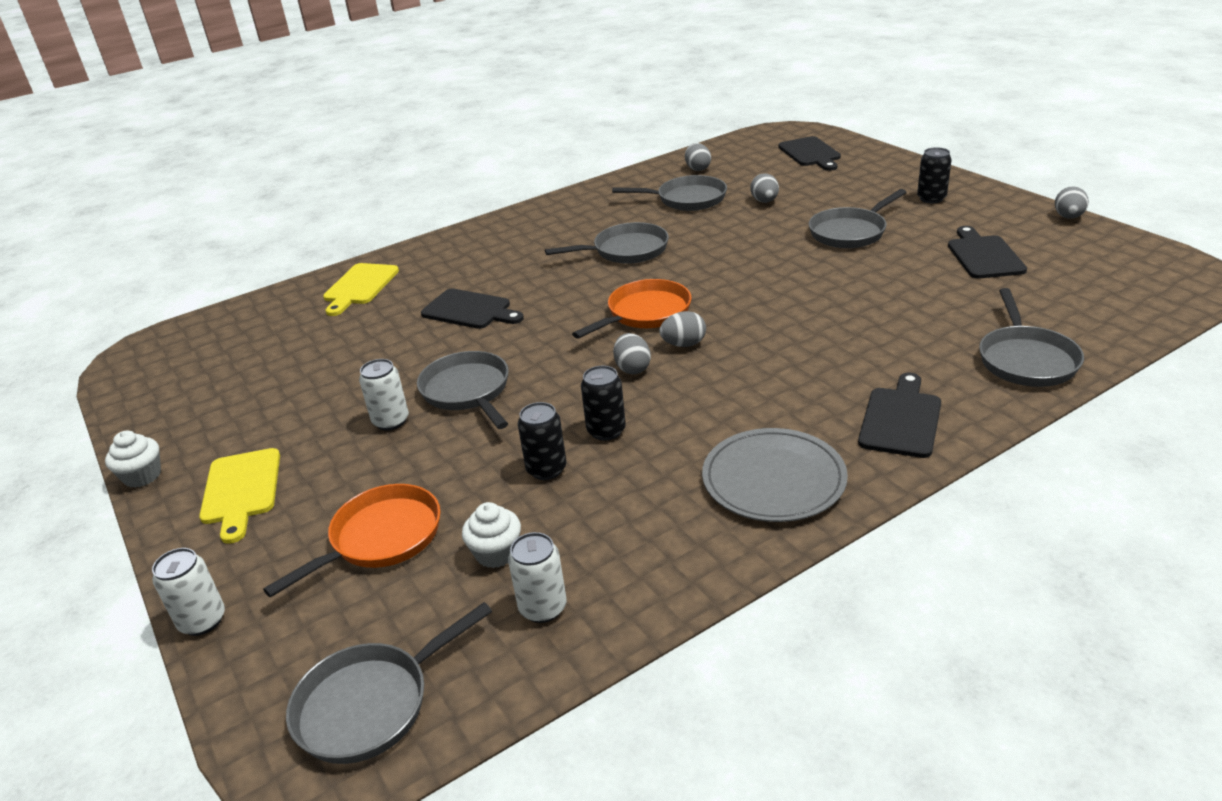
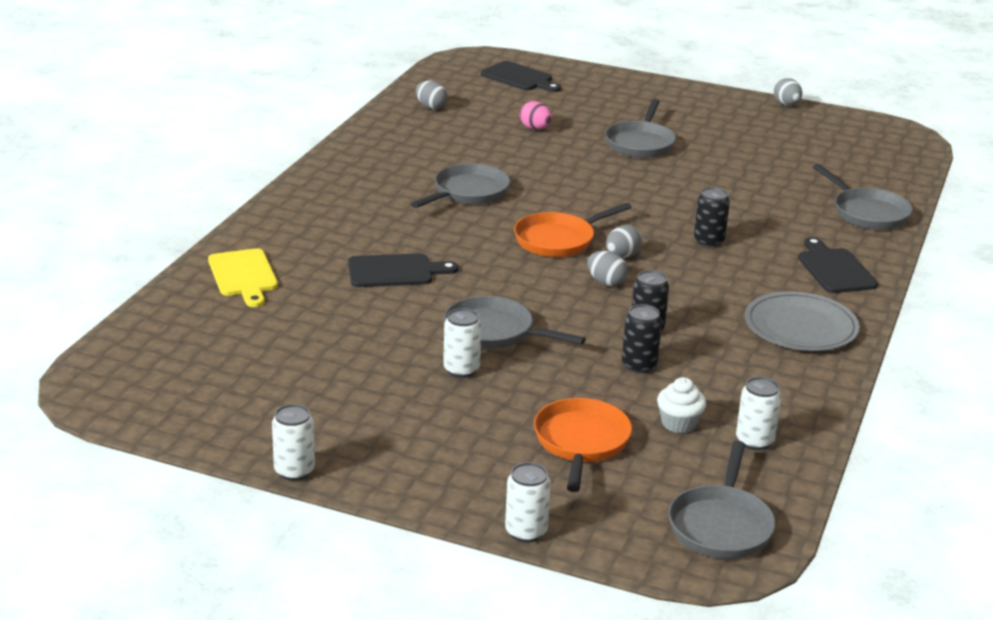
camera: 40 degrees left, 5 degrees down
white cupcake [105,430,161,488] -> white can [272,404,315,481]
yellow cutting board [199,448,280,544] -> none
orange pan [572,279,691,339] -> orange pan turned 135 degrees counterclockwise [514,203,632,257]
grey pan [612,175,727,211] -> none
grey egg [750,173,779,203] -> pink egg [520,101,552,129]
black can [917,147,952,203] -> black can moved to [694,187,730,247]
black cutting board [948,226,1027,279] -> none

